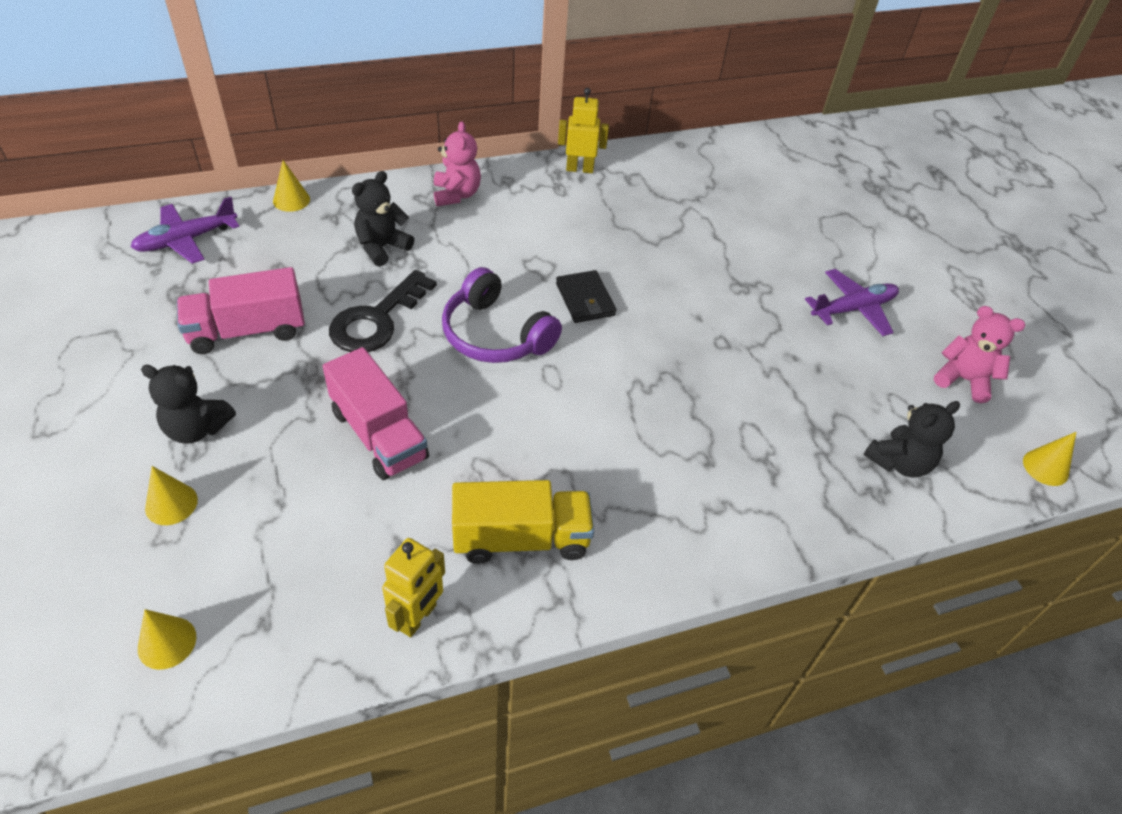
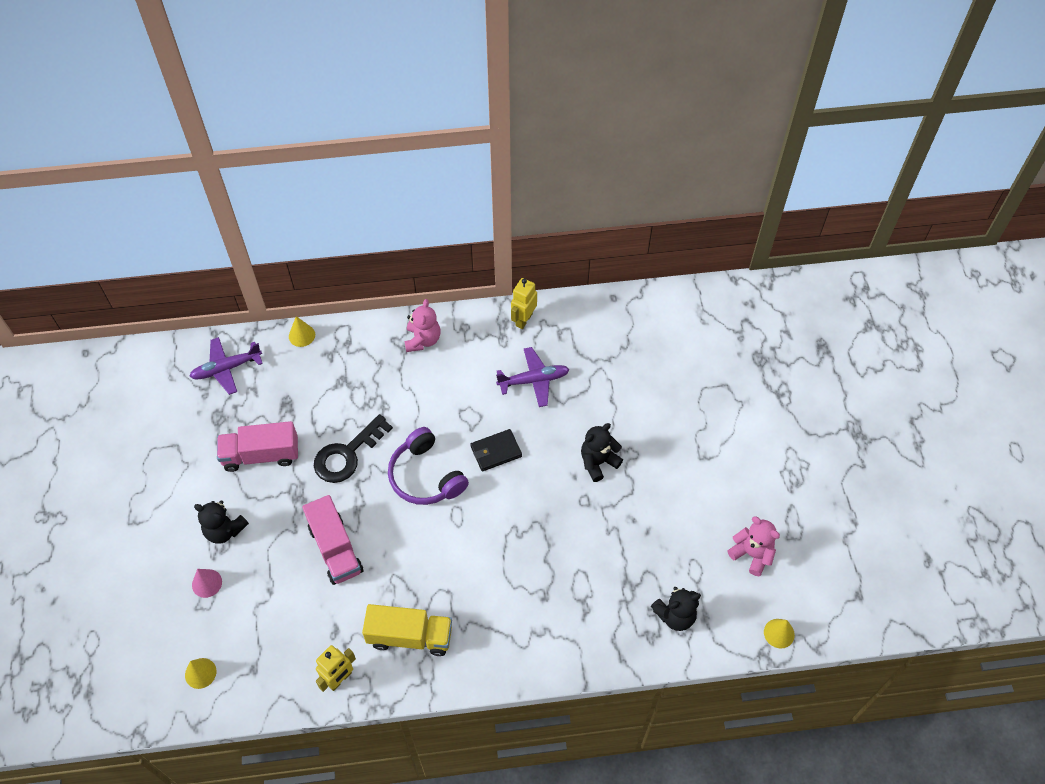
camera: 15 degrees right, 10 degrees up
yellow cone [145,466,198,525] -> pink cone [192,569,222,598]
black teddy bear [352,171,414,266] -> black teddy bear moved to [581,423,623,482]
black wallet [556,270,616,323] -> black wallet turned 75 degrees clockwise [471,429,522,471]
yellow robot [558,88,609,173] -> yellow robot turned 75 degrees counterclockwise [511,278,537,329]
purple plane [805,269,899,336] -> purple plane moved to [496,347,570,407]

